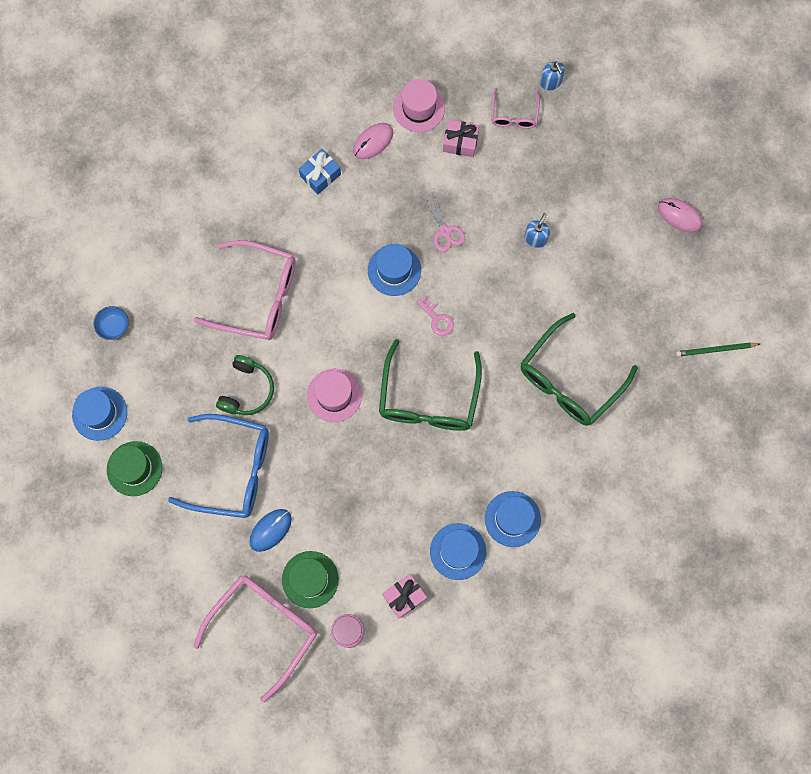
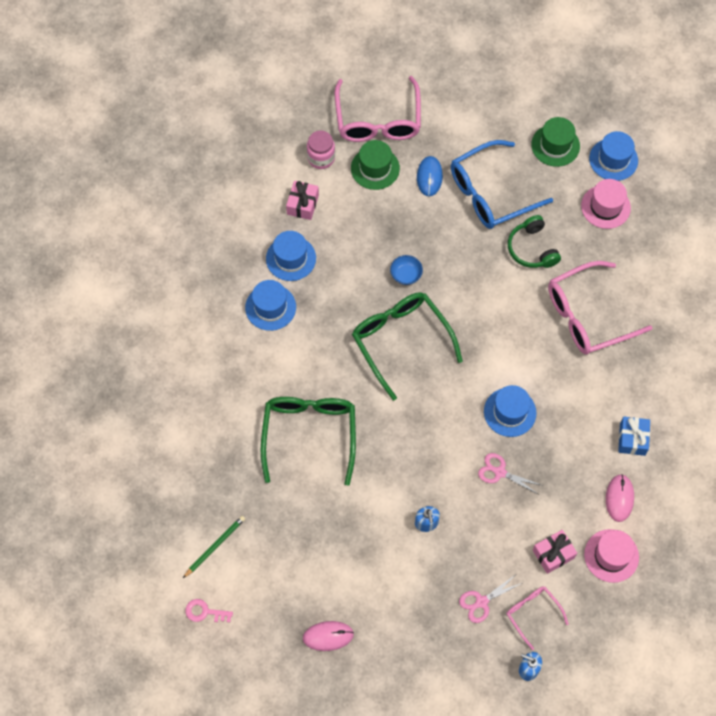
camera: 140 degrees right, 10 degrees down
blue bowl [94,306,129,340] -> blue bowl moved to [390,255,423,285]
pink hat [307,369,362,422] -> pink hat moved to [581,179,631,229]
pink key [417,296,454,336] -> pink key moved to [185,599,233,622]
none -> pink scissors [459,575,522,623]

